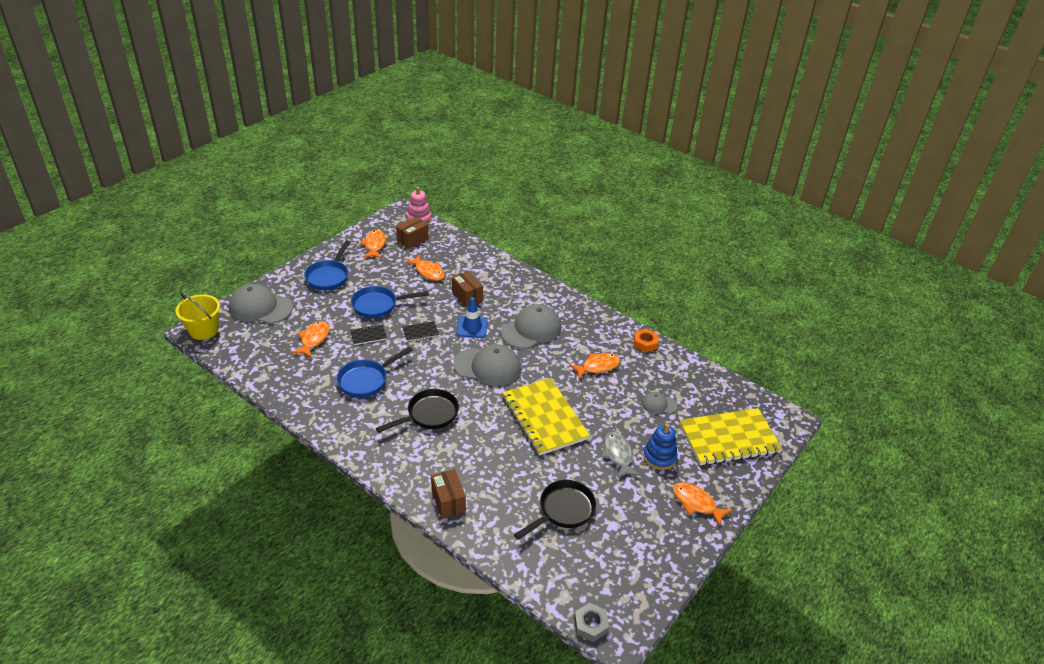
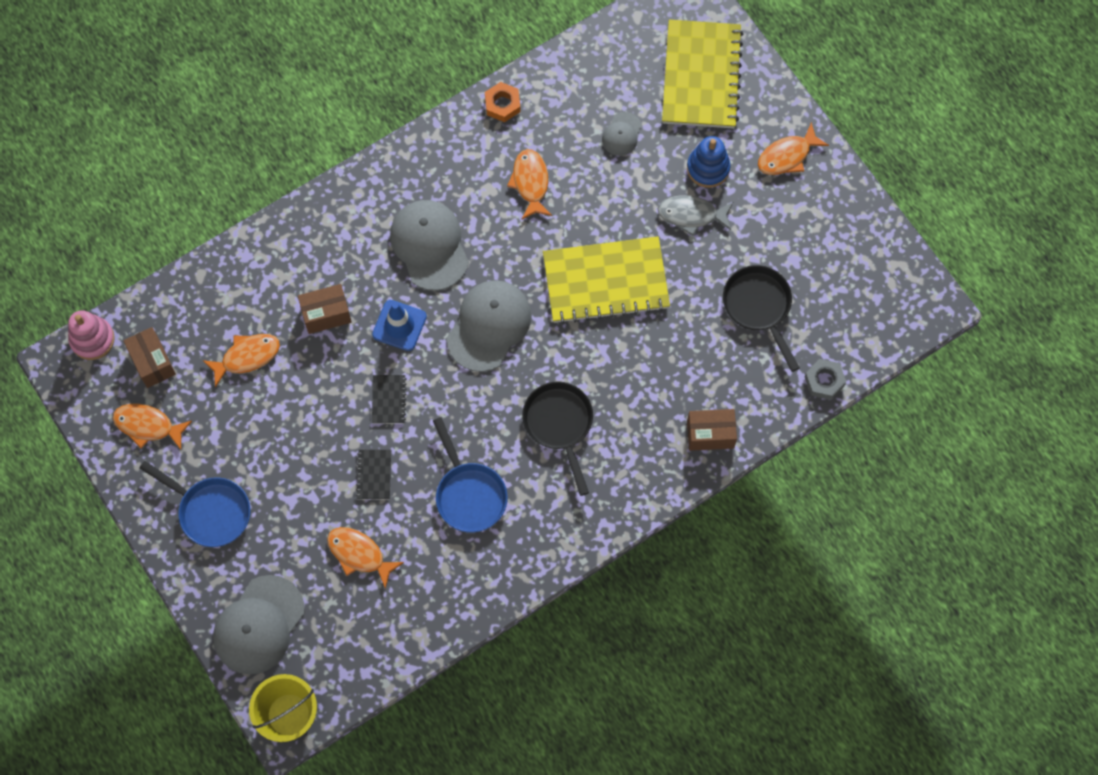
camera: 70 degrees left, 30 degrees up
blue pan [351,286,429,318] -> none
grey nut [574,603,609,642] -> grey nut moved to [805,359,846,400]

